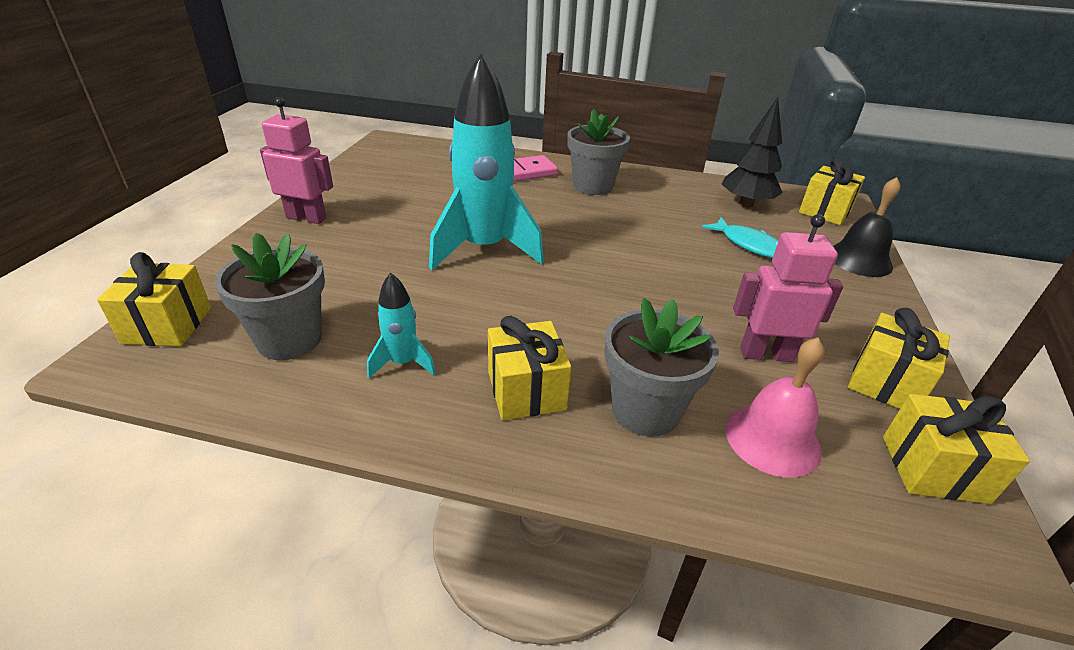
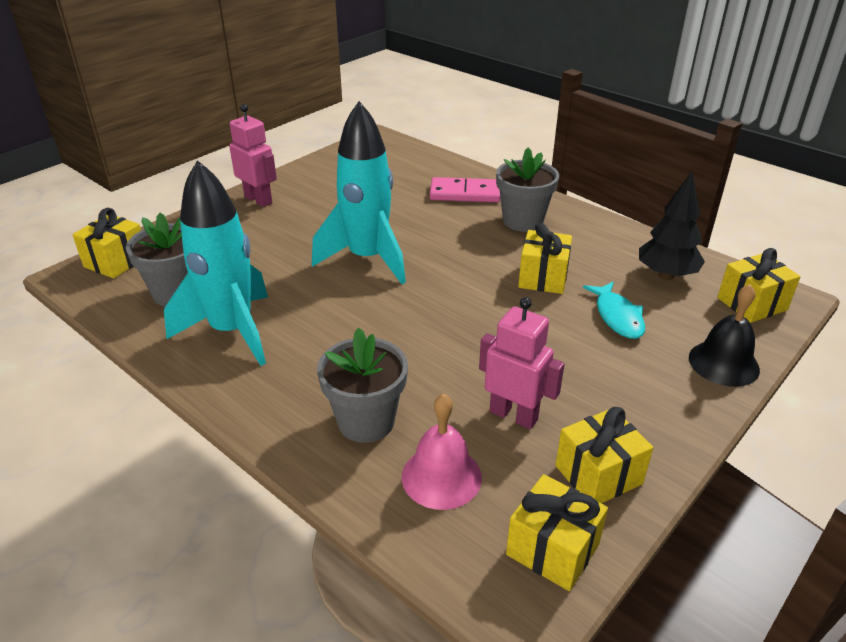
camera: 30 degrees right, 0 degrees up
turquoise rocket [367,272,436,378] -> turquoise rocket [164,160,268,366], size x2.22
yellow gift [488,316,571,420] -> yellow gift moved to [518,223,572,294]

